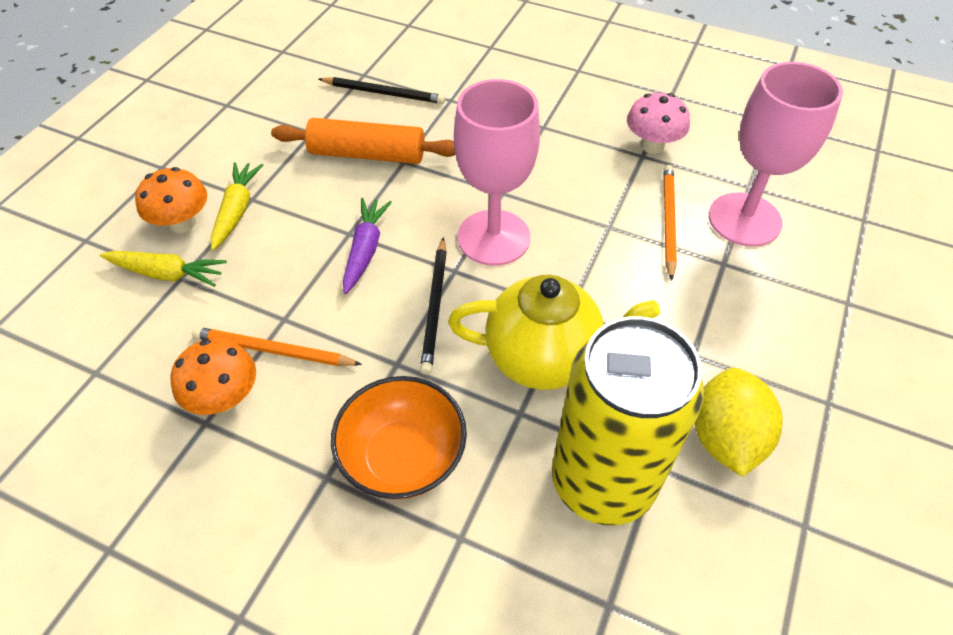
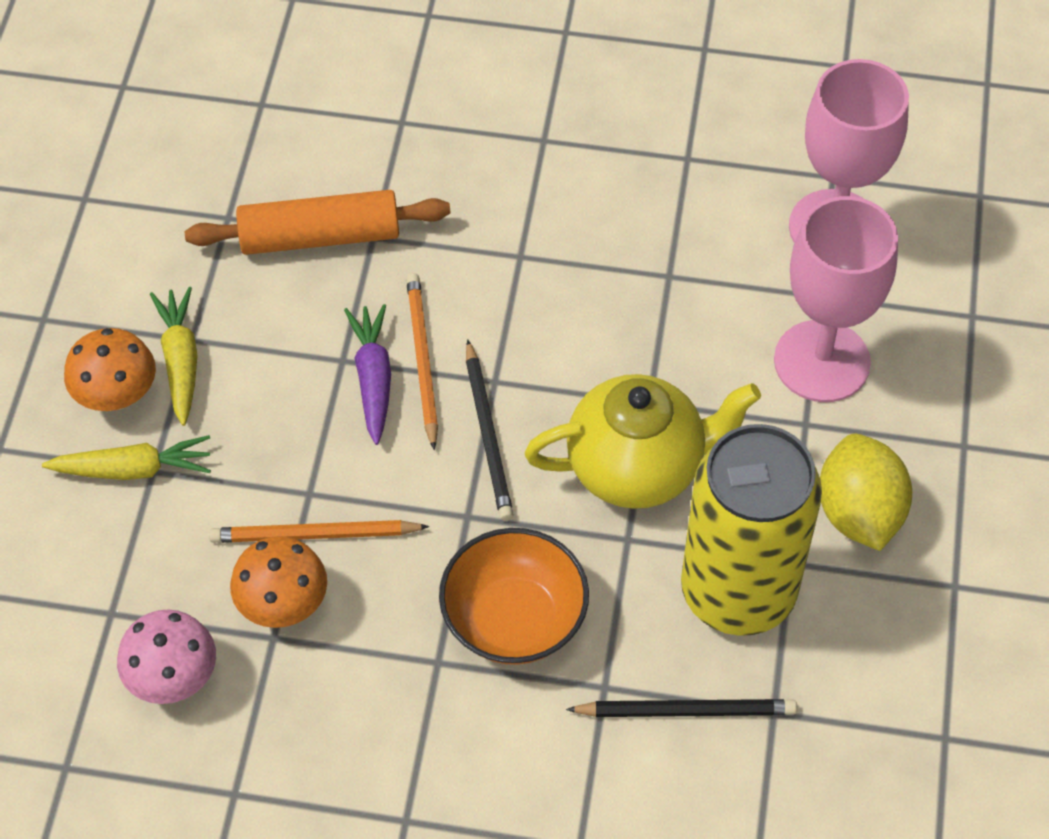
camera: 15 degrees left, 5 degrees up
black pencil [319,77,446,104] -> black pencil moved to [566,699,797,717]
pink goblet [454,79,540,266] -> pink goblet moved to [774,196,898,402]
pink mushroom [627,93,690,153] -> pink mushroom moved to [117,609,216,704]
orange pencil [663,165,677,281] -> orange pencil moved to [406,273,438,450]

